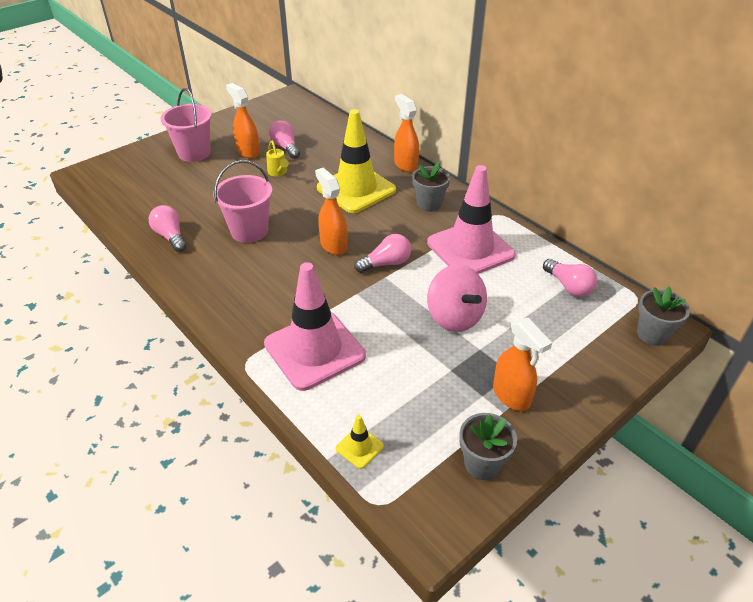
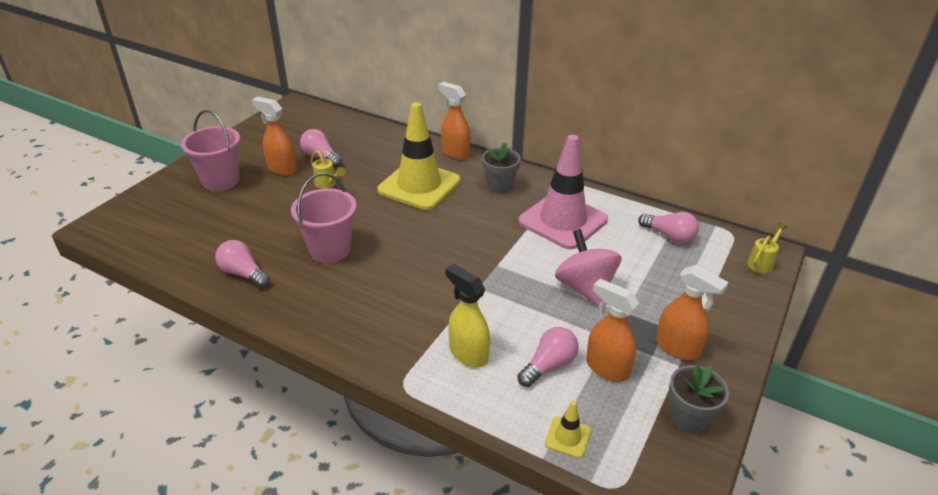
camera: 20 degrees left, 5 degrees down
pink traffic cone [264,262,366,391] -> yellow spray bottle [445,264,490,367]
orange spray bottle [315,168,347,255] -> orange spray bottle moved to [586,279,639,382]
pink light bulb [354,234,411,273] -> pink light bulb moved to [517,327,579,387]
pink spinning top [427,265,487,332] -> pink spinning top turned 150 degrees counterclockwise [555,229,622,306]
grey flower pot [637,286,690,346] -> yellow watering can [747,223,788,273]

